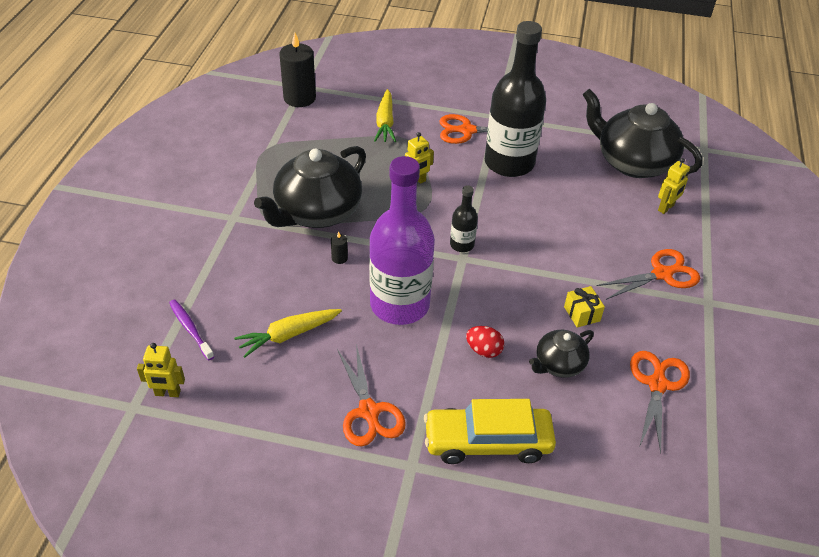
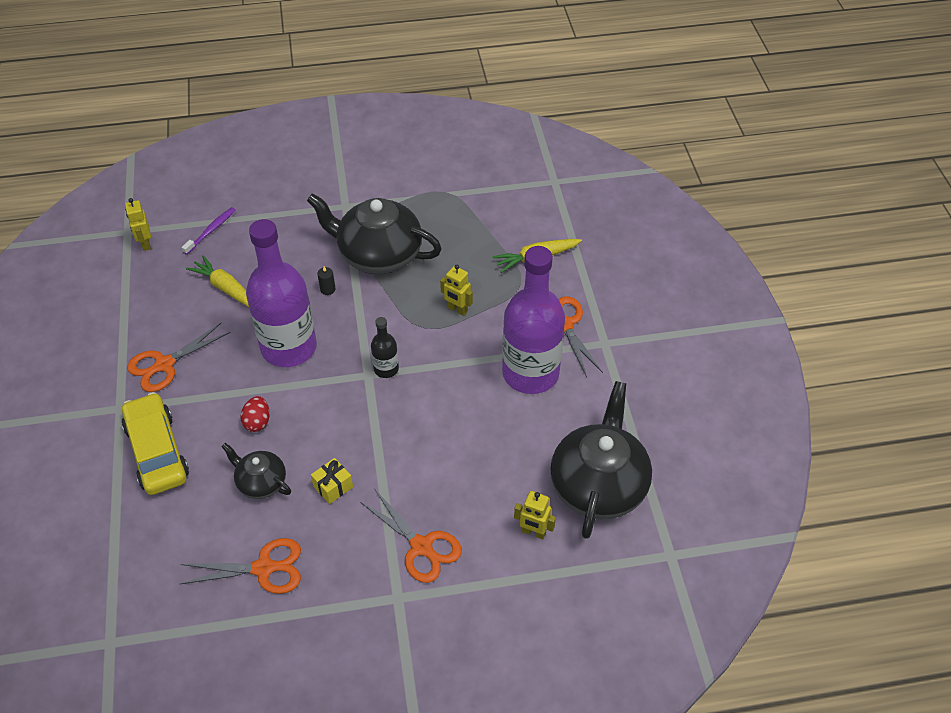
camera: 70 degrees right, 5 degrees up
black candle [279,33,316,107] -> none
black bottle [485,21,546,177] -> purple bottle [502,246,565,394]

